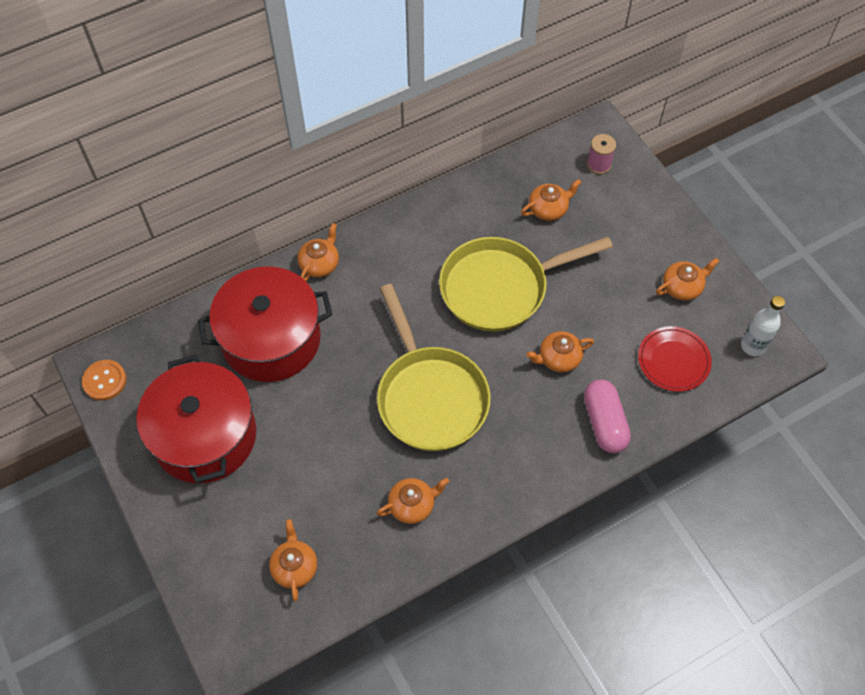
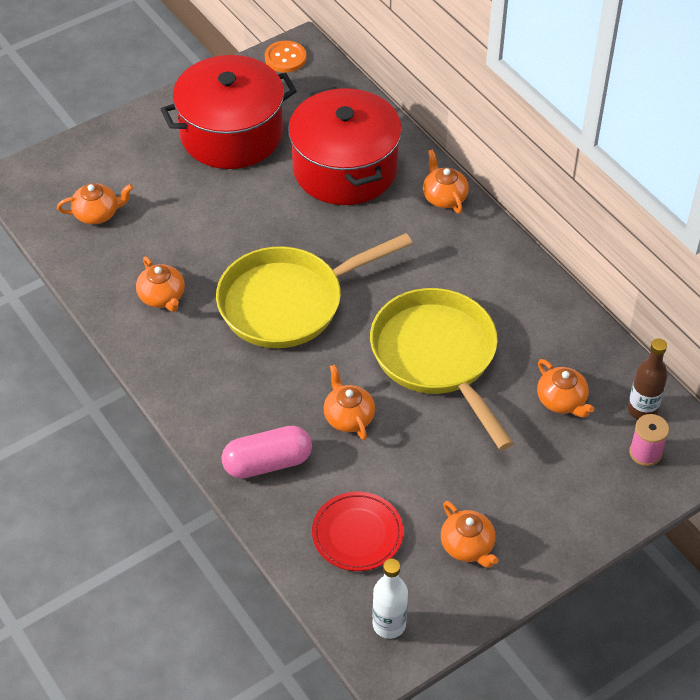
camera: 85 degrees right, 10 degrees down
orange teapot [297,223,339,281] -> orange teapot turned 135 degrees counterclockwise [423,150,469,214]
none -> brown bottle [628,339,668,419]

